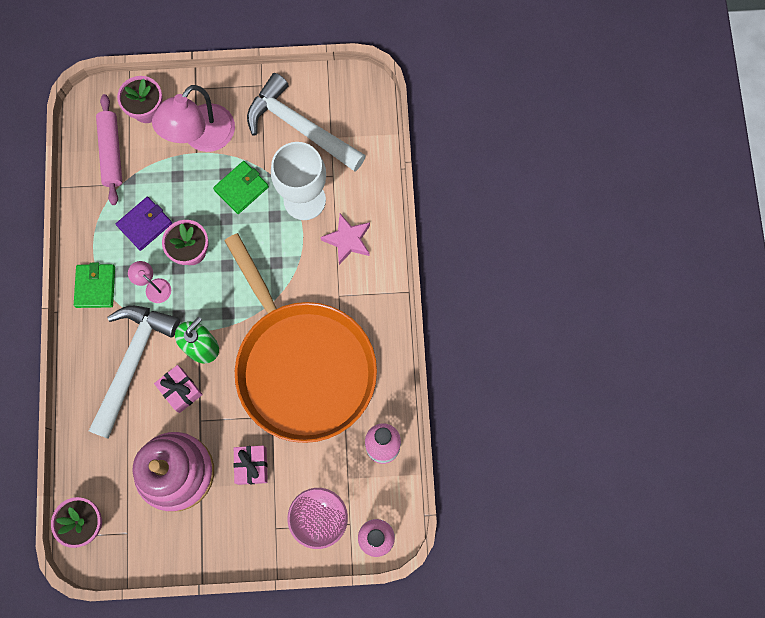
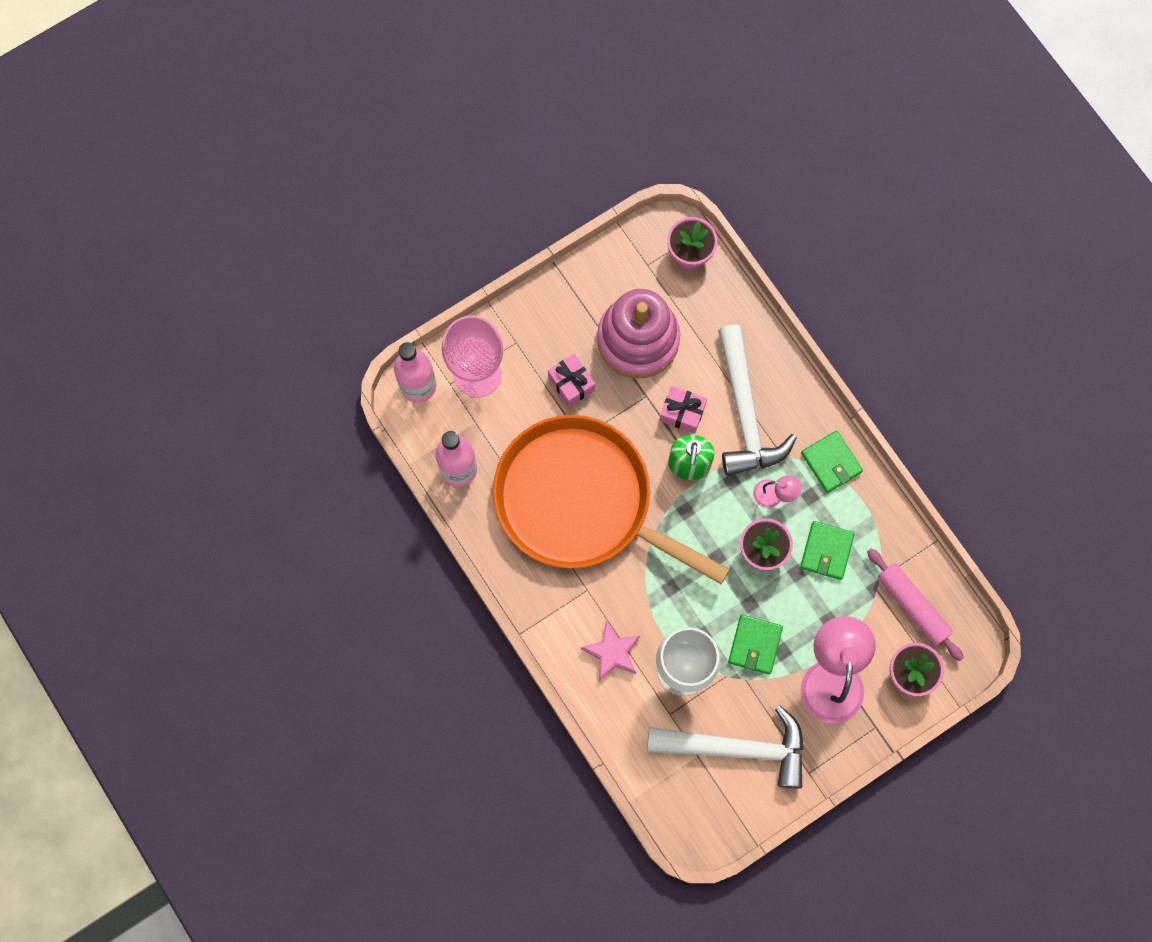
camera: 150 degrees right, 0 degrees up
purple wallet [116,197,172,251] -> green wallet [800,521,855,580]

